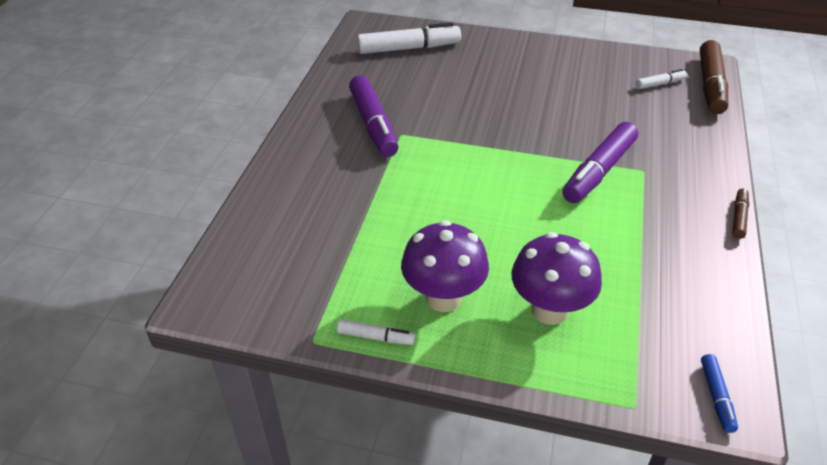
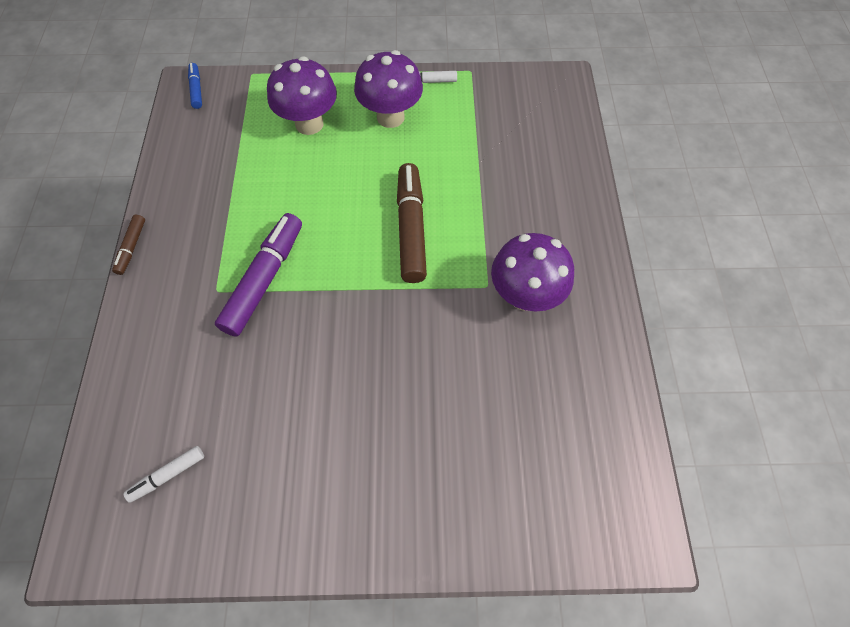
camera: 165 degrees right, 20 degrees up
purple marker [349,75,399,157] -> purple mushroom [491,233,574,312]
white marker [357,22,461,54] -> none
brown marker [700,40,728,114] -> brown marker moved to [397,163,427,283]

